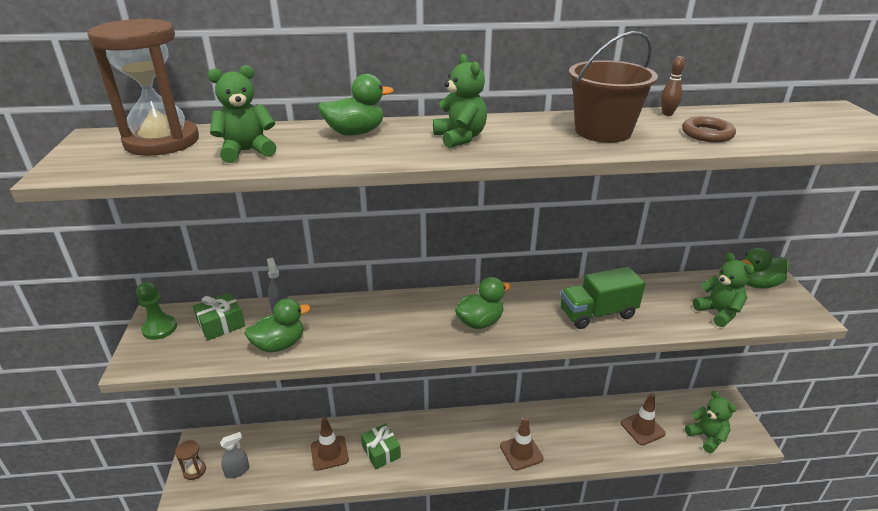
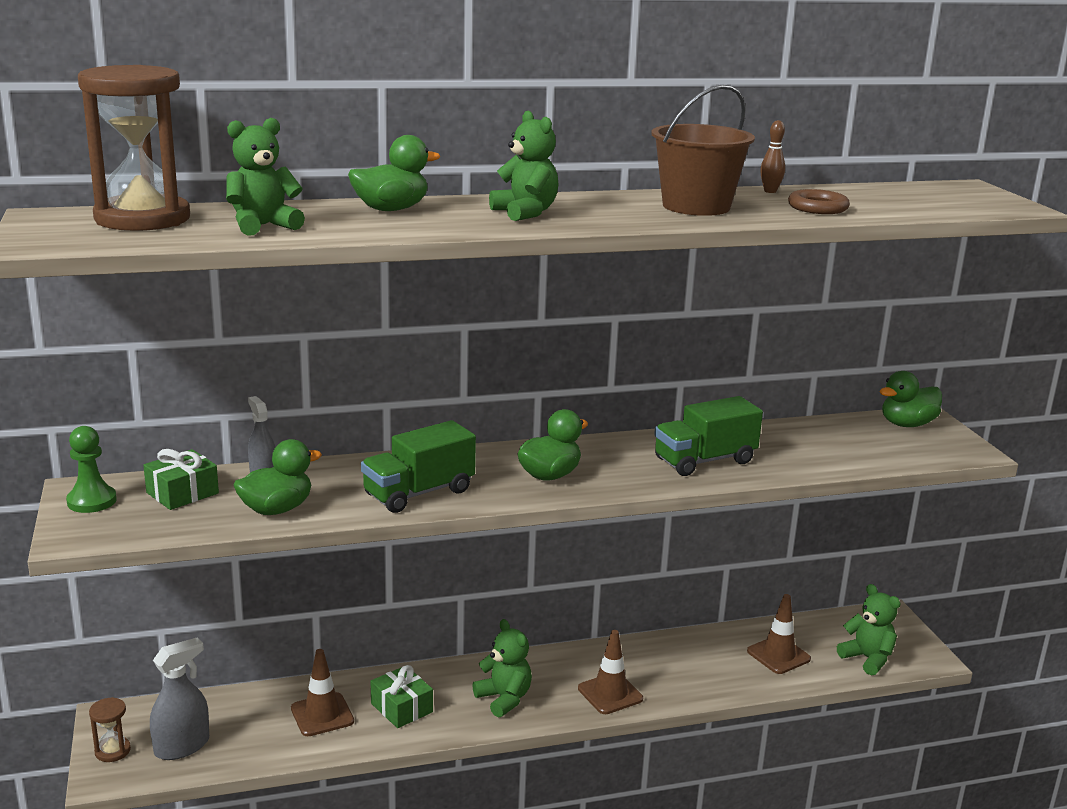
camera: 10 degrees left, 10 degrees down
grey spray bottle [220,432,249,479] -> grey spray bottle [150,637,209,760], size x1.51
green teddy bear [693,252,755,327] -> green teddy bear moved to [472,619,532,718]
none -> green truck [361,420,476,513]

